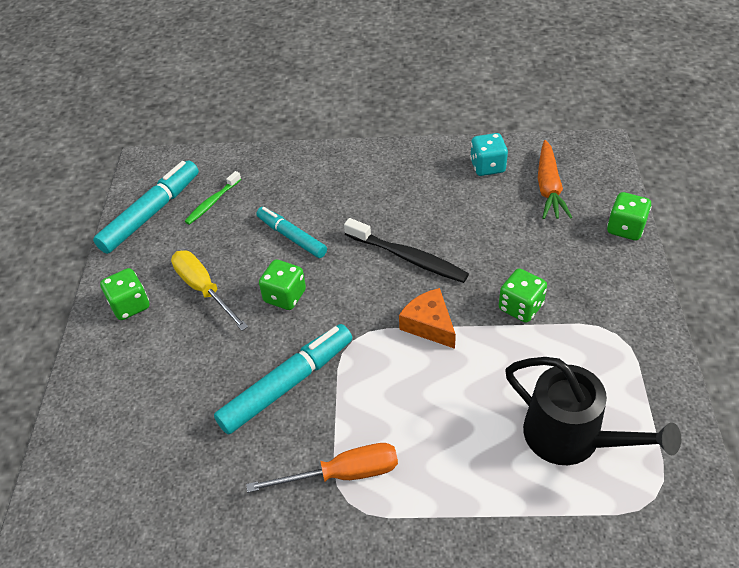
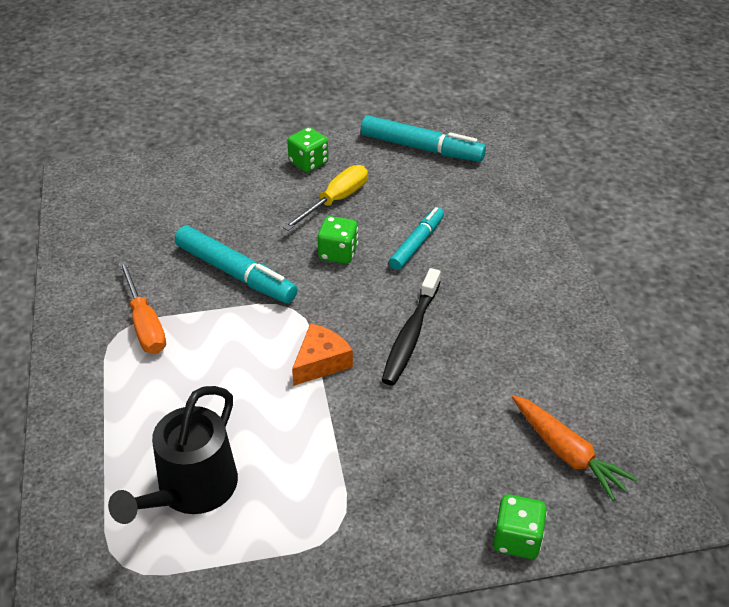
camera: 75 degrees right, 5 degrees down
green toothbrush [185,171,241,225] -> none
turquoise dice [470,133,508,176] -> none
green dice [499,268,547,323] -> none
orange carrot [538,140,572,219] -> orange carrot turned 120 degrees counterclockwise [512,395,638,501]

